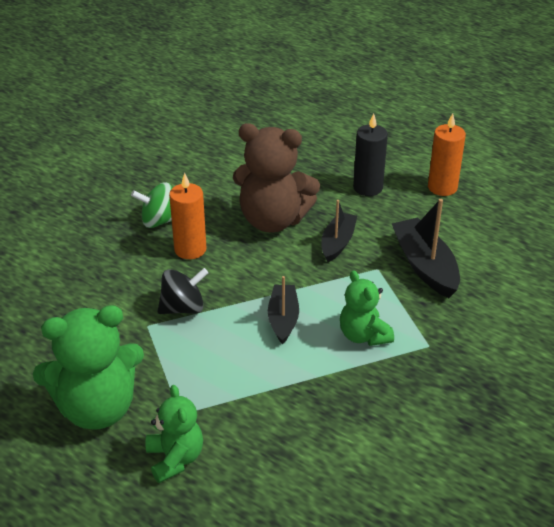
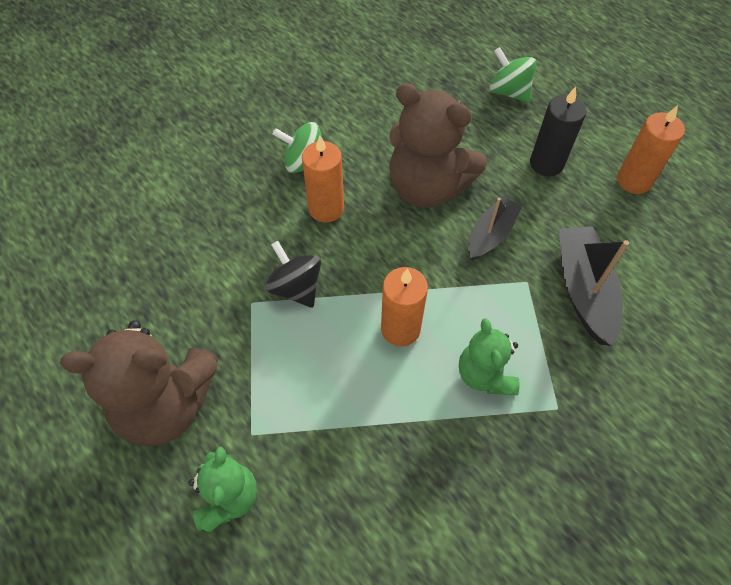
camera: 15 degrees right, 20 degrees up
green teddy bear [33,305,144,430] -> brown teddy bear [60,320,219,446]
black spinning top [157,268,208,314] -> black spinning top turned 120 degrees counterclockwise [265,241,321,308]
black boat [268,276,299,345] -> orange candle [381,267,428,346]
none -> green spinning top [490,47,536,103]

